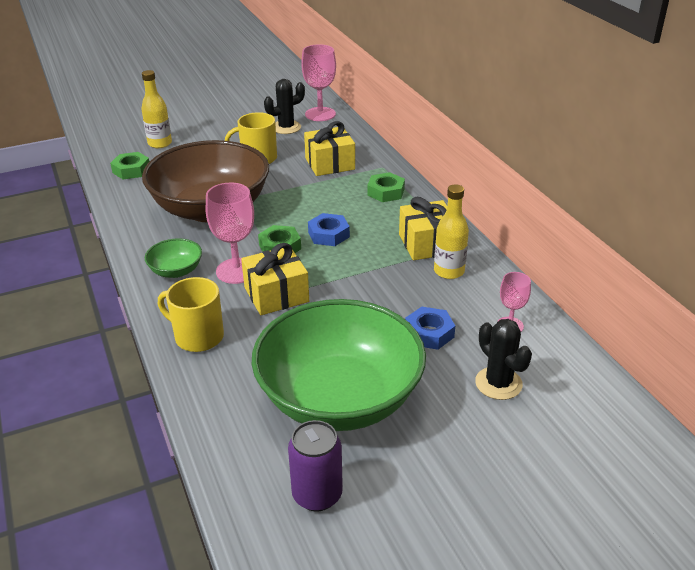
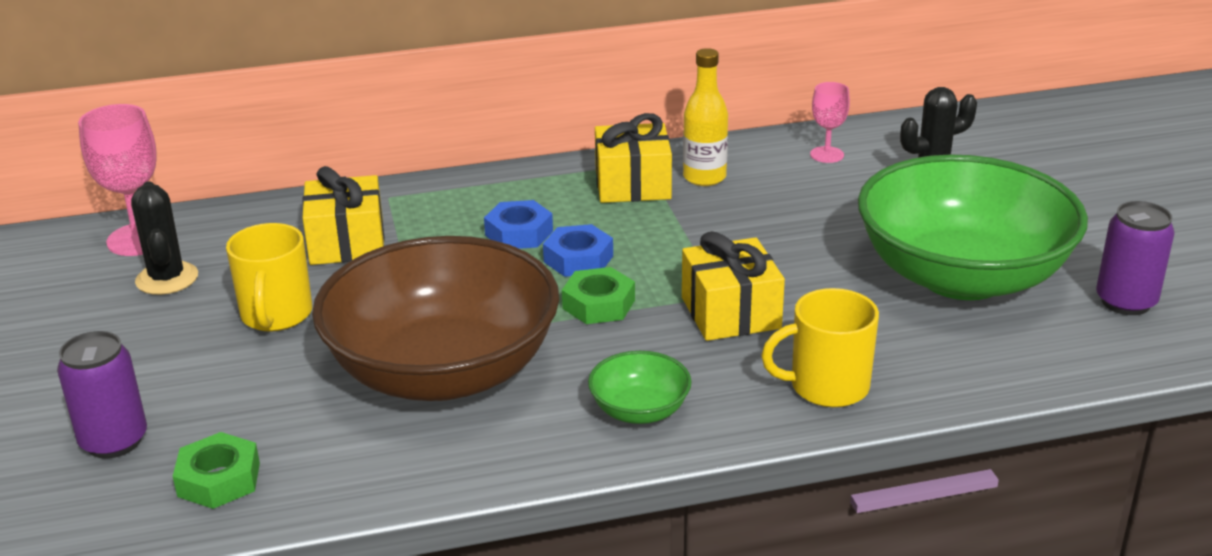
camera: 80 degrees left, 5 degrees down
yellow bottle [141,70,172,148] -> purple can [57,331,147,458]
yellow mug [158,277,224,352] -> yellow mug turned 45 degrees clockwise [761,288,879,407]
pink goblet [206,183,254,284] -> none
green nut [367,172,405,202] -> none
blue nut [405,307,455,350] -> blue nut moved to [484,200,553,249]

